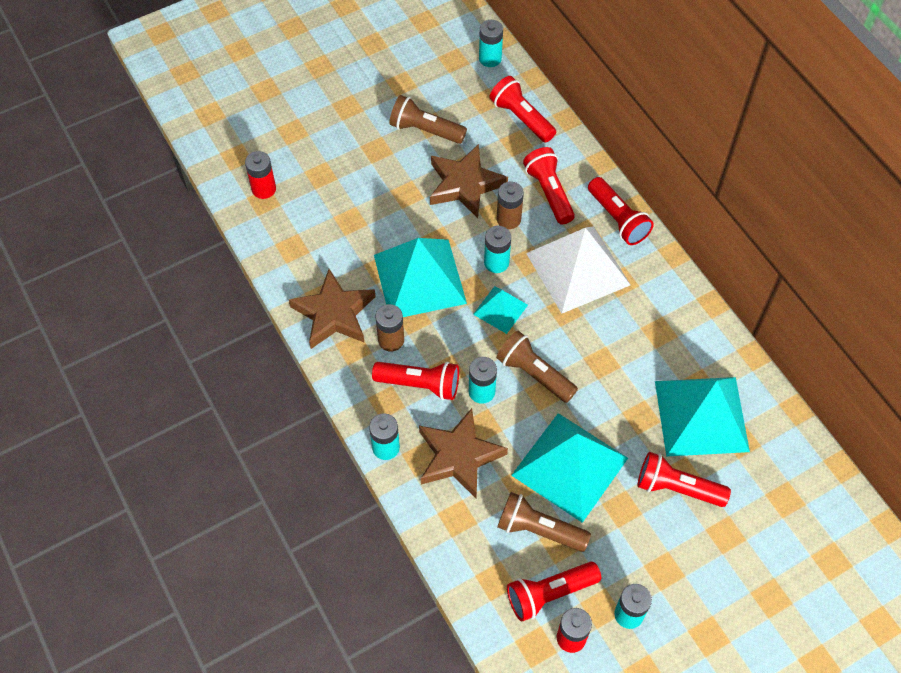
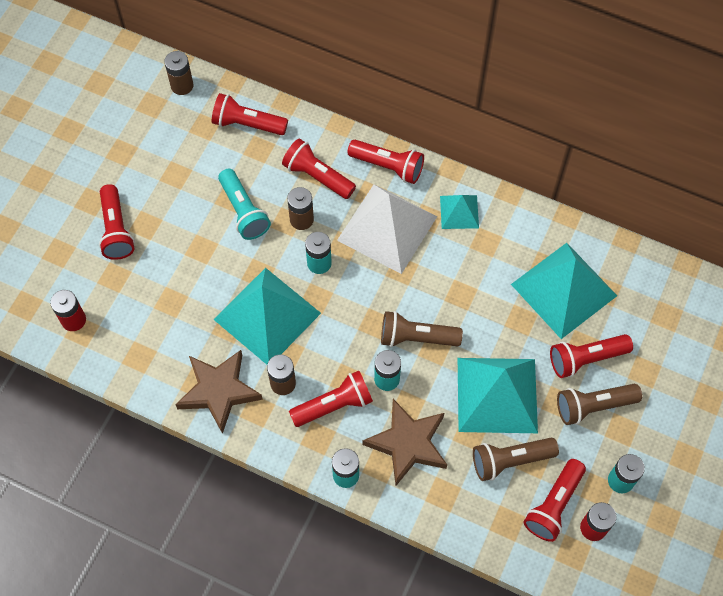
camera: 35 degrees left, 5 degrees up
brown flashlight [389,95,467,144] -> brown flashlight moved to [557,384,642,425]
brown star [430,144,508,218] -> turquoise flashlight [218,169,271,240]
turquoise pyramid [473,286,528,334] -> turquoise pyramid moved to [440,195,479,229]
turquoise battery [479,20,503,67] -> brown battery [164,51,194,95]
none -> red flashlight [99,184,135,260]

